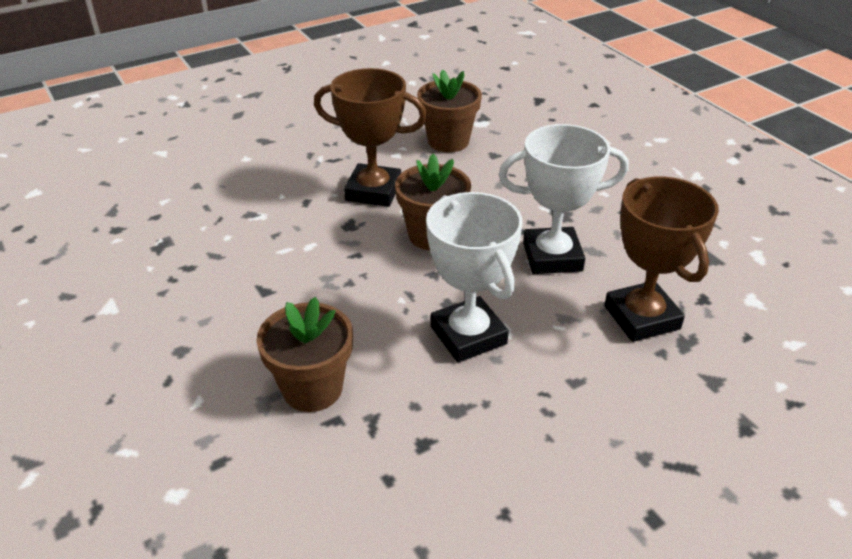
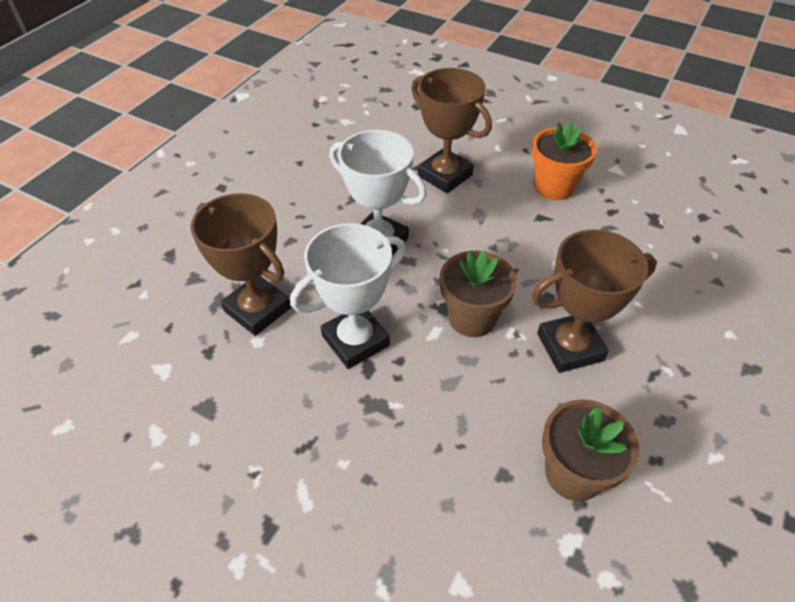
camera: 150 degrees right, 10 degrees up
brown flower pot [256,297,353,412] -> brown trophy [411,68,492,193]
none -> orange flower pot [532,121,597,200]

